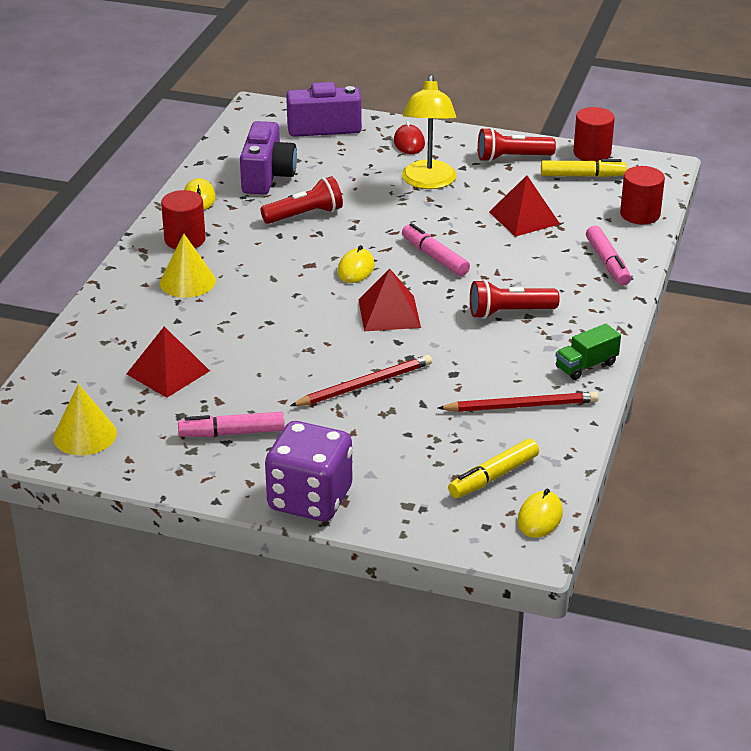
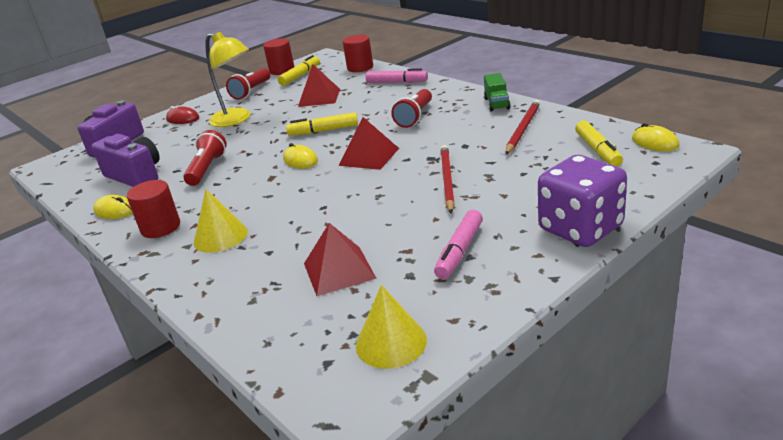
camera: 55 degrees left, 5 degrees down
pink marker [402,223,470,276] -> yellow marker [286,112,358,136]

